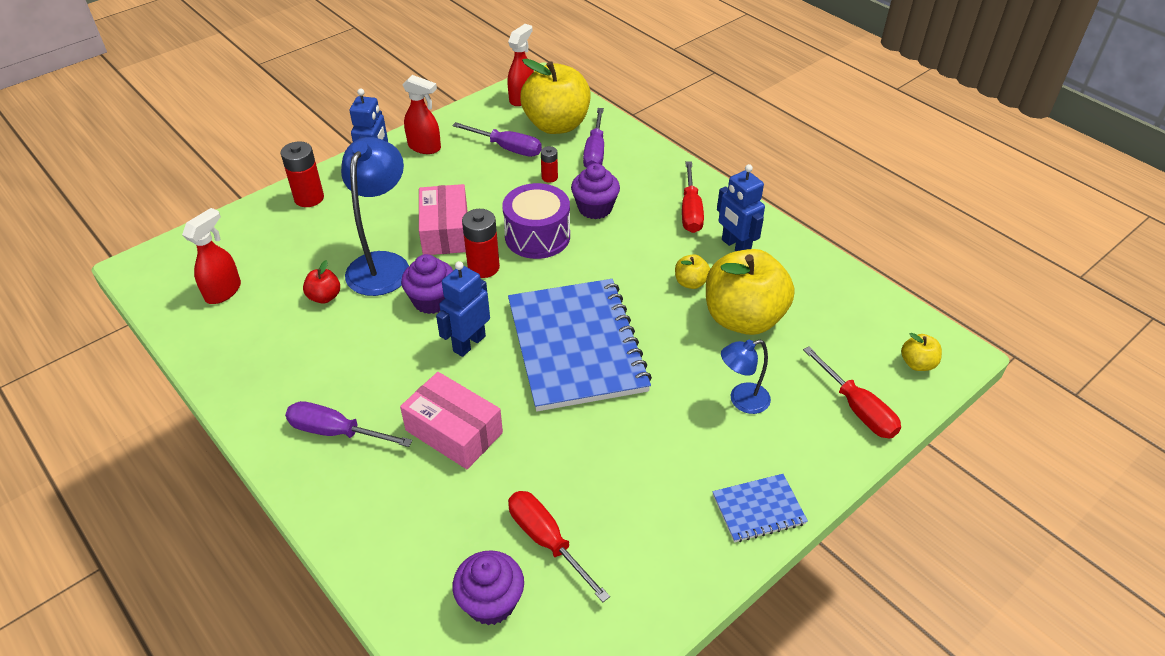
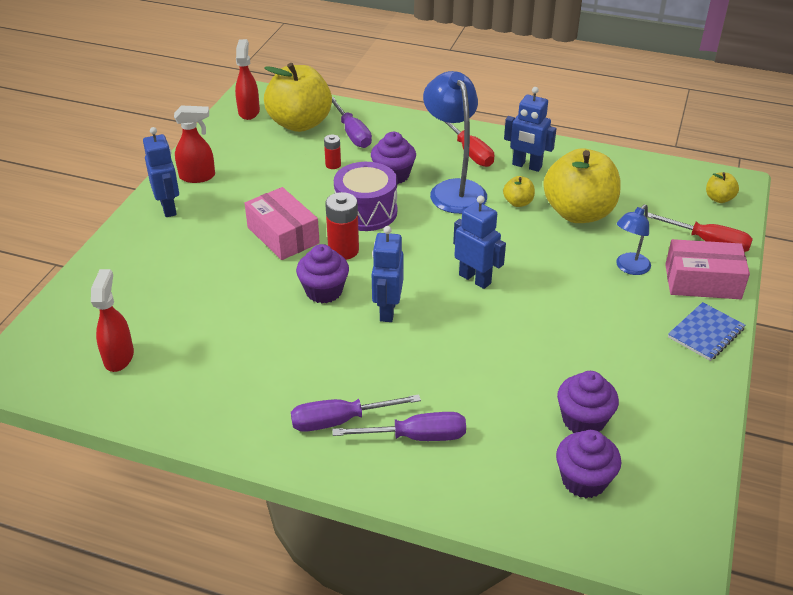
camera: 30 degrees left, 5 degrees down
red battery [281,141,324,207] -> none
red apple [303,260,340,304] -> none
blue lamp [341,137,409,296] -> blue lamp moved to [423,71,487,214]
pink box [400,372,503,469] -> pink box moved to [665,239,750,299]
purple screwdriver [452,122,542,157] -> purple screwdriver moved to [332,412,466,441]
blue notebook [508,279,652,411] -> blue robot [453,195,506,289]
red screwdriver [508,491,610,602] -> purple cupcake [557,371,619,433]

